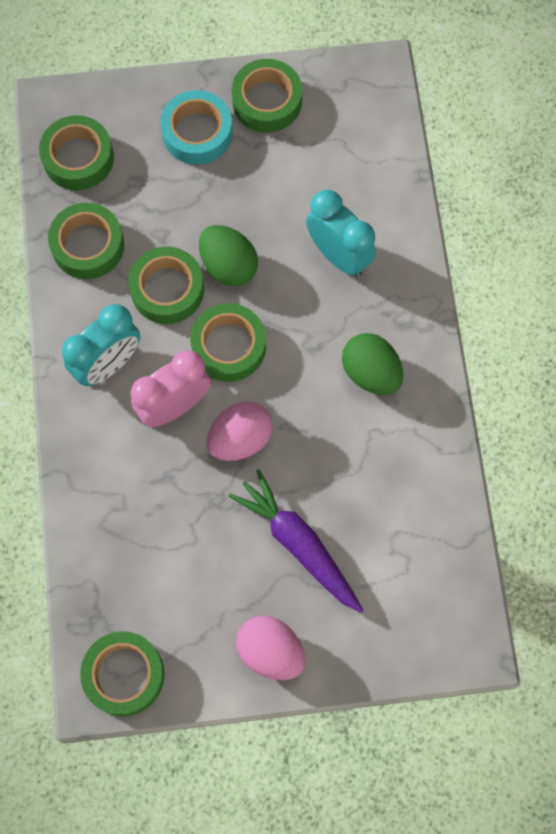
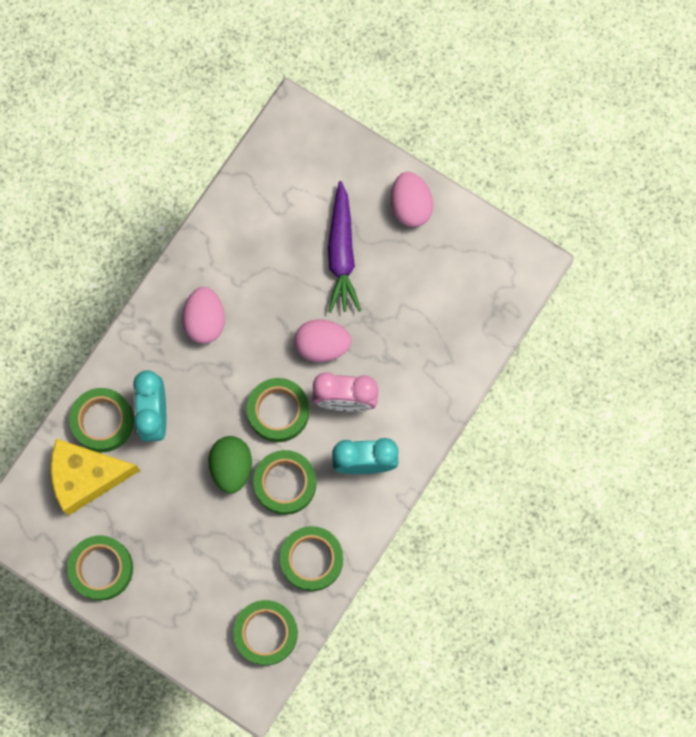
camera: 140 degrees left, 5 degrees up
green tape [80,631,164,716] -> green tape moved to [69,388,134,452]
turquoise tape [160,90,233,164] -> none
green egg [342,333,403,395] -> pink egg [182,287,225,344]
none -> yellow cheese [51,439,140,515]

